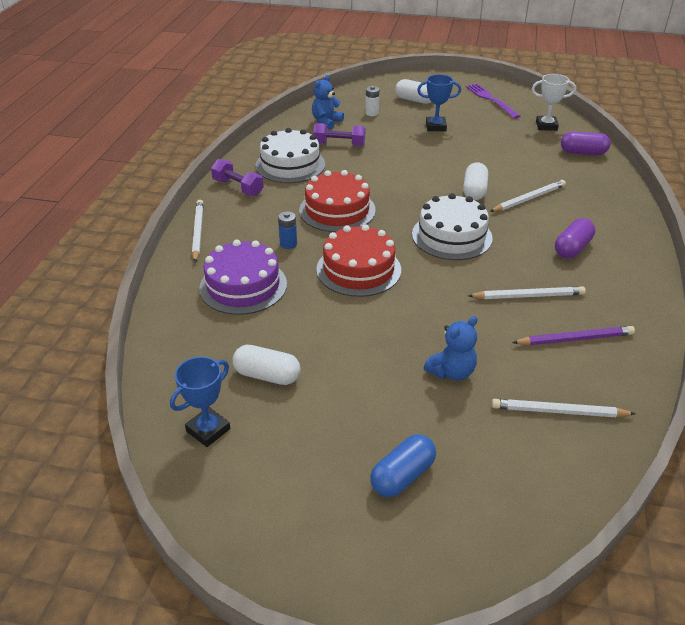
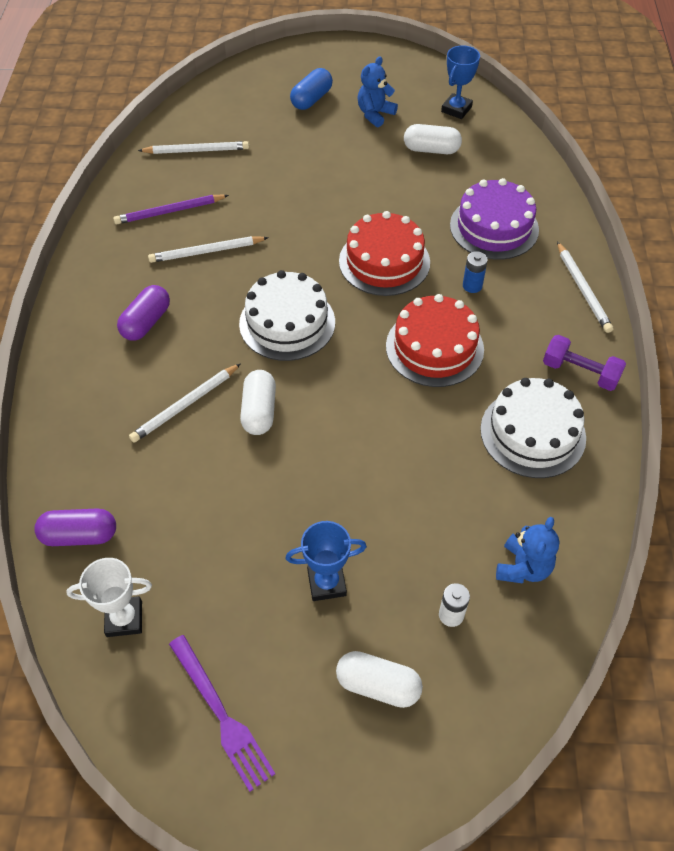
camera: 170 degrees right, 15 degrees up
purple dumbbell [313,123,365,146] -> none
blue teddy bear [424,316,478,380] -> blue teddy bear moved to [358,57,398,127]

